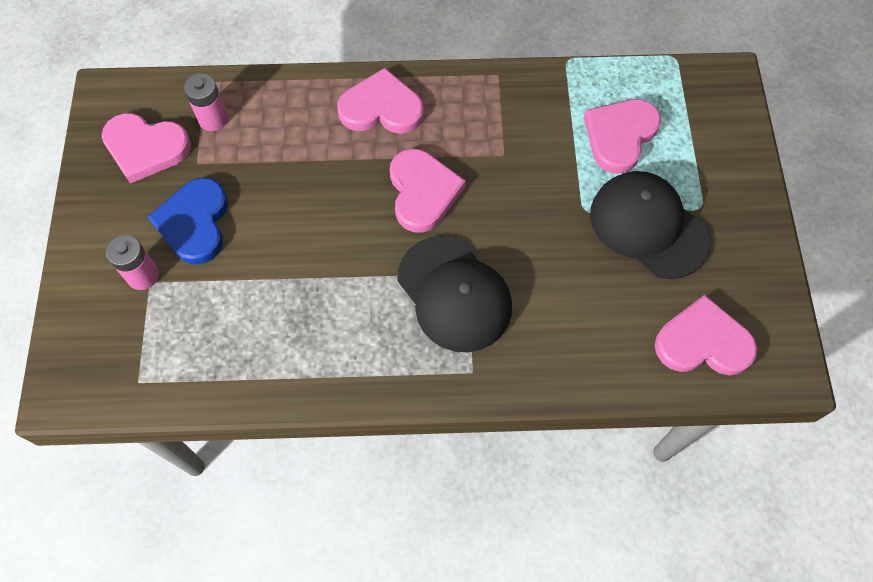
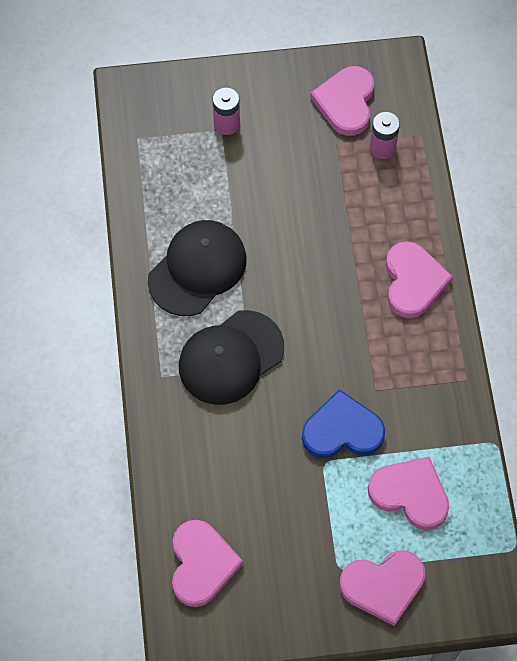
camera: 85 degrees right, 0 degrees up
blue heart [148,178,228,265] -> blue heart moved to [302,389,385,458]
pink heart [390,149,466,233] -> pink heart moved to [339,550,425,626]
black cap [590,171,711,279] -> black cap moved to [148,220,247,316]

